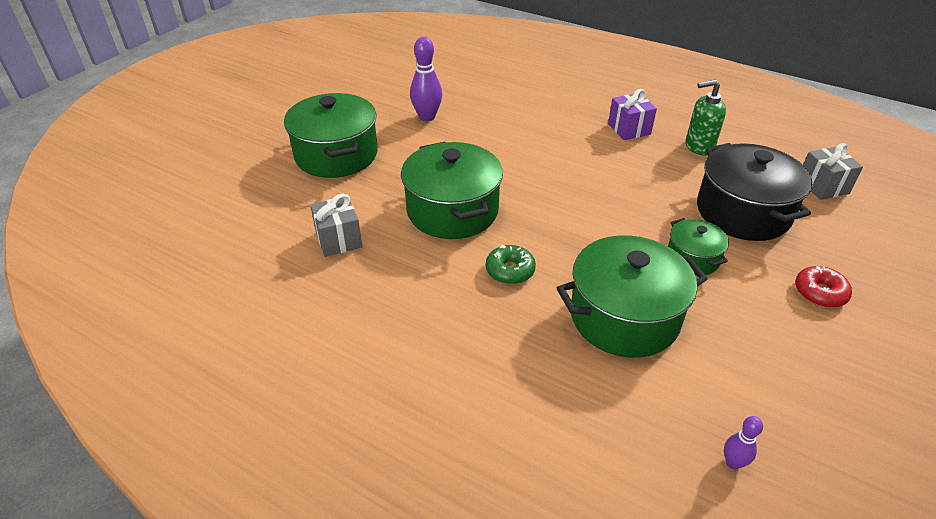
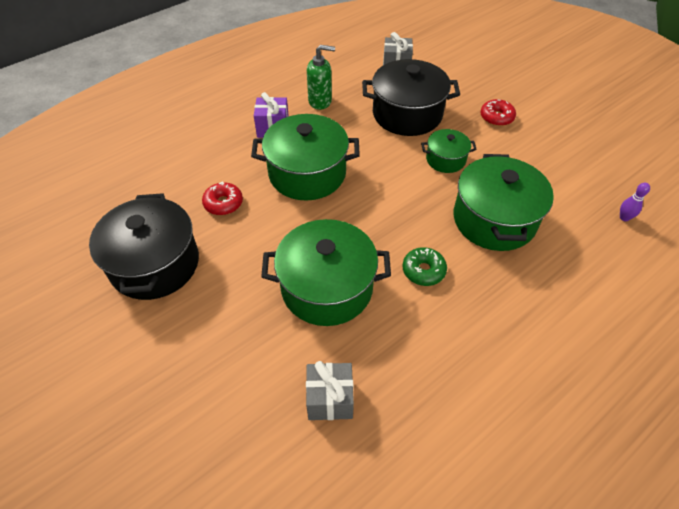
camera: 70 degrees left, 10 degrees up
green pot [284,93,378,178] -> green pot moved to [251,114,360,201]
purple bowling pin [410,37,442,121] -> black pot [89,193,199,300]
green soap dispenser [685,80,726,156] -> green soap dispenser turned 105 degrees counterclockwise [307,45,335,110]
none -> red donut [202,182,243,215]

